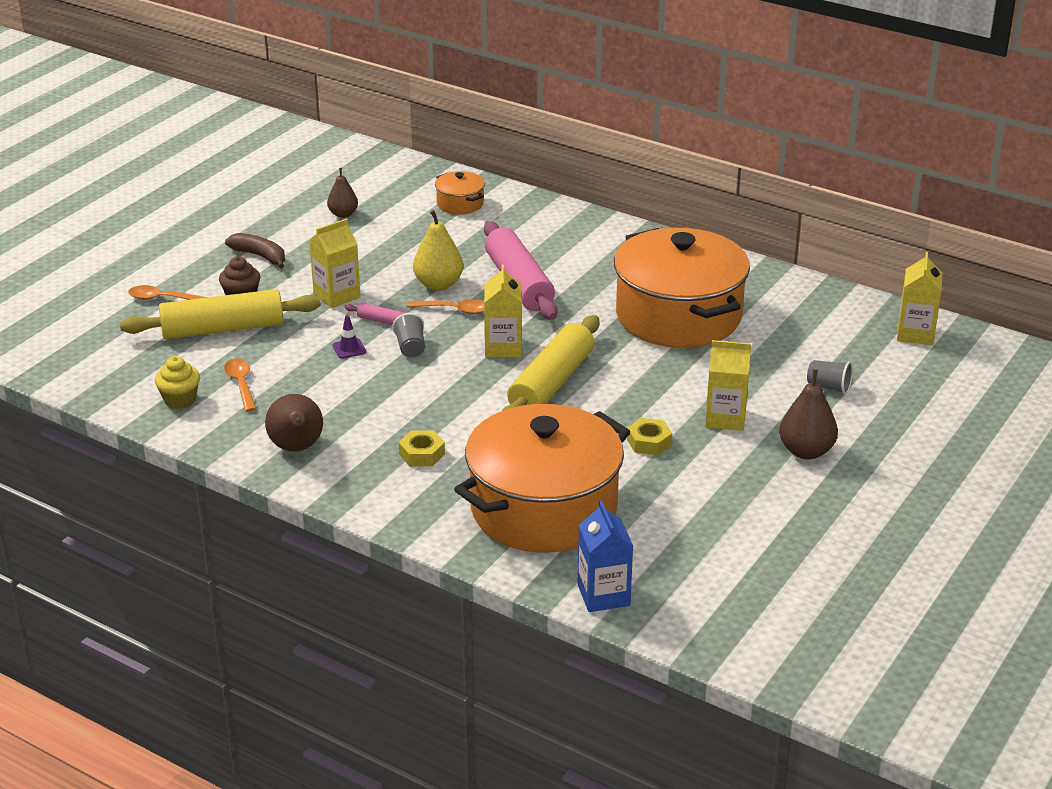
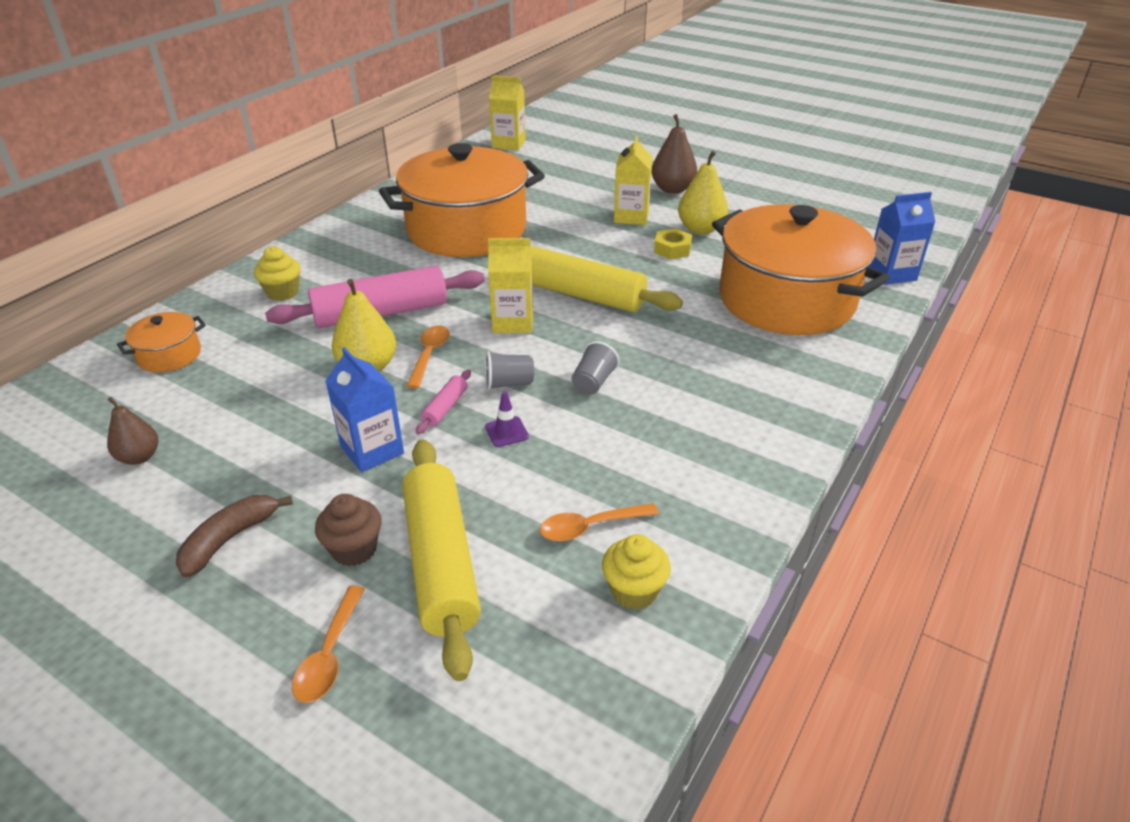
camera: 90 degrees left, 5 degrees up
brown pear [265,394,323,451] -> none
yellow carton [309,218,360,308] -> blue carton [326,347,404,472]
yellow nut [399,430,445,466] -> none
grey cup [807,360,853,395] -> grey cup moved to [571,341,620,395]
none -> yellow cupcake [254,246,300,301]
none -> yellow pear [678,150,728,234]

